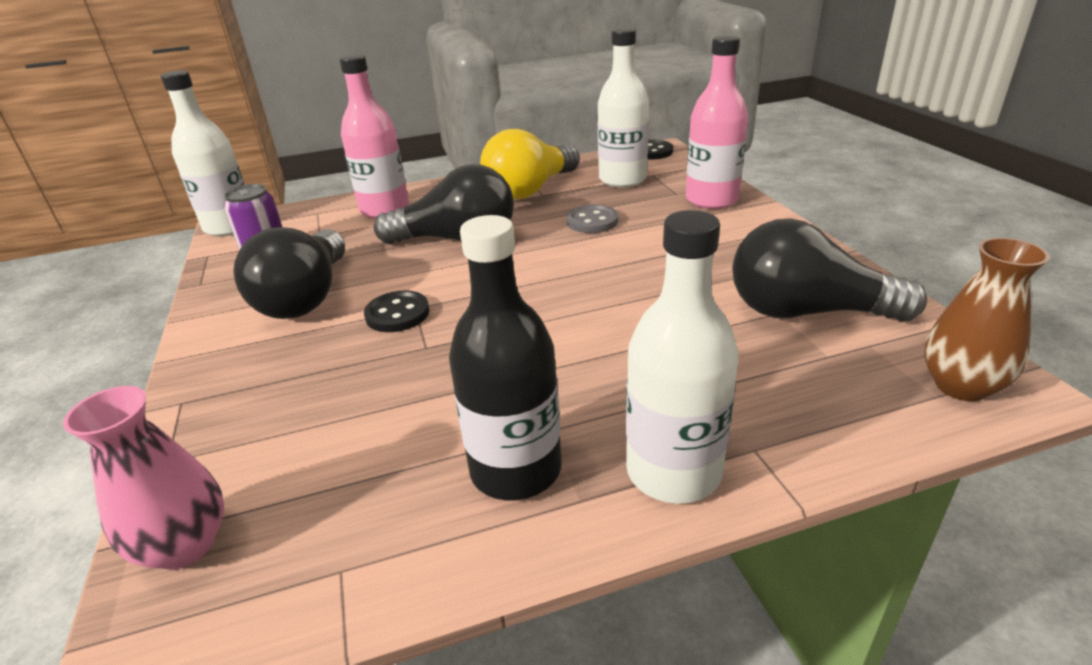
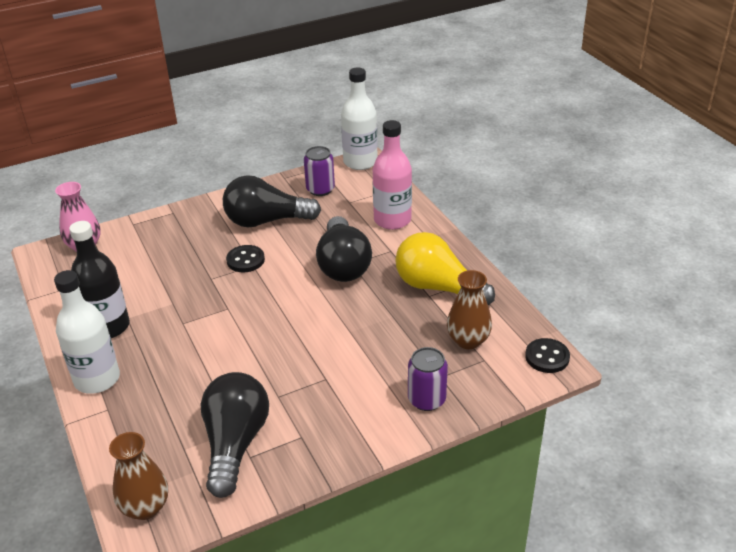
camera: 80 degrees right, 5 degrees up
grey button [566,205,618,233] -> none
white bottle [598,28,649,188] -> brown vase [447,270,492,349]
pink bottle [686,35,748,209] -> purple can [408,347,448,411]

